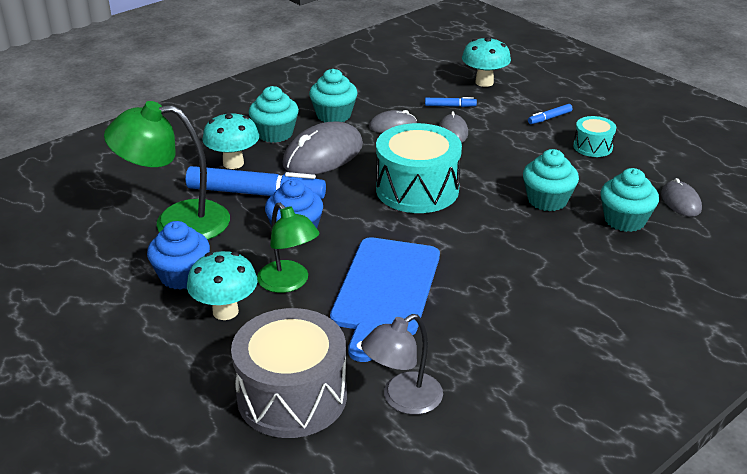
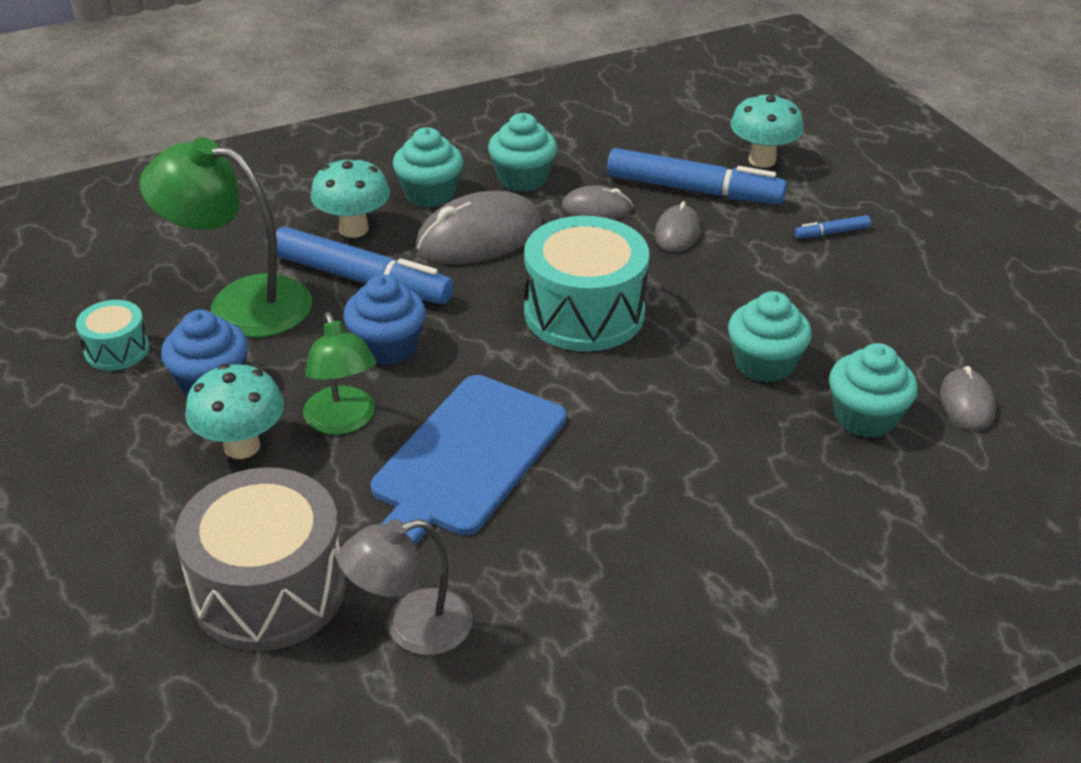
camera: 15 degrees right, 5 degrees up
blue marker [425,97,477,107] -> blue marker [607,148,787,204], size x2.35
turquoise drum [573,116,616,157] -> turquoise drum moved to [76,300,149,371]

